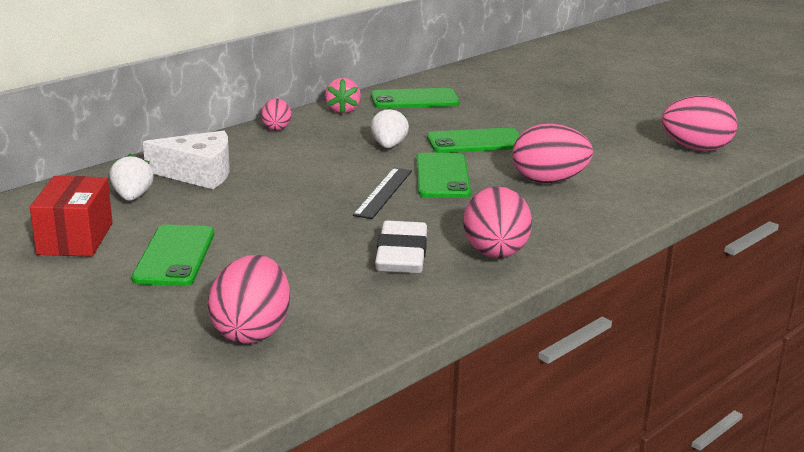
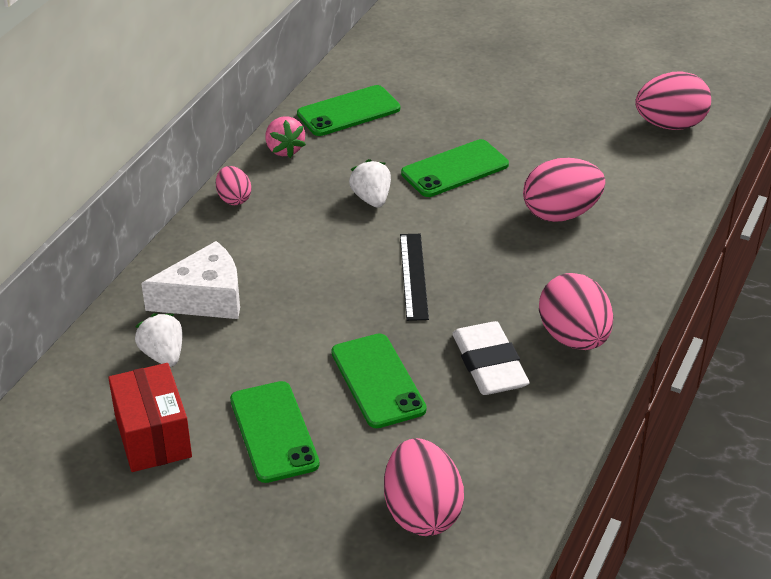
camera: 20 degrees left, 15 degrees up
green phone [416,153,471,198] -> green phone moved to [331,333,427,428]

